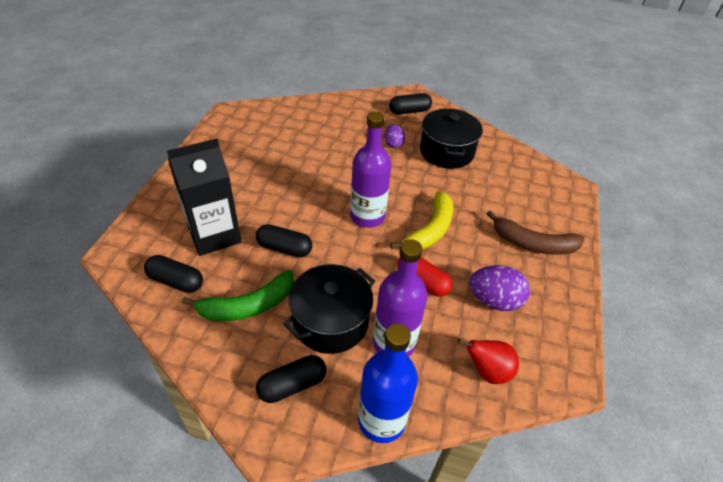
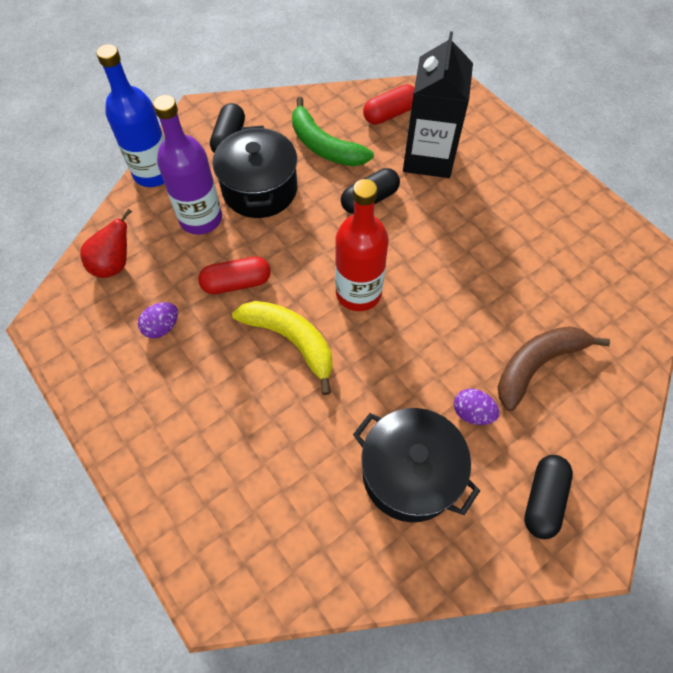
camera: 130 degrees right, 15 degrees up
black capsule [144,255,203,293] -> red capsule [363,84,415,125]
green banana [182,270,294,321] -> green banana turned 60 degrees counterclockwise [292,97,374,166]
purple bottle [350,111,391,228] -> red bottle [335,179,389,311]
yellow banana [390,191,453,250] -> yellow banana turned 150 degrees clockwise [232,301,333,395]
purple egg [469,265,530,311] -> purple egg [138,302,178,339], size x0.60
brown banana [486,210,585,255] -> brown banana moved to [498,326,610,411]

